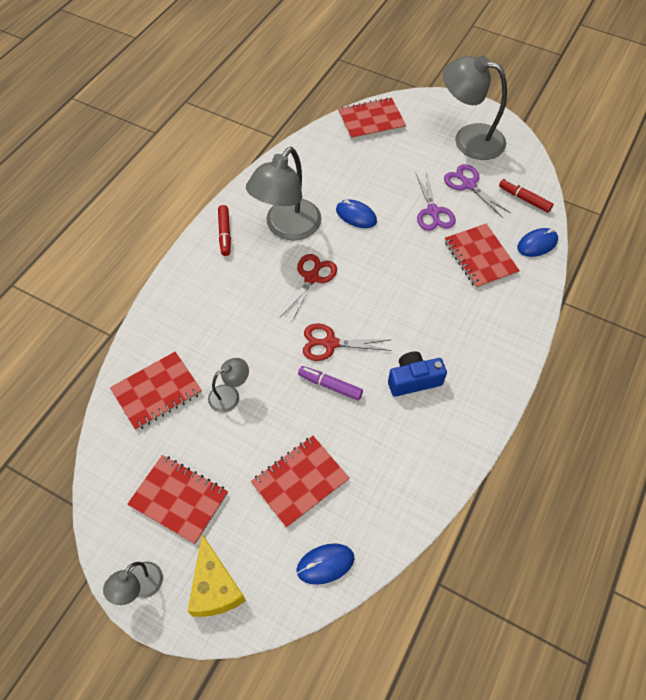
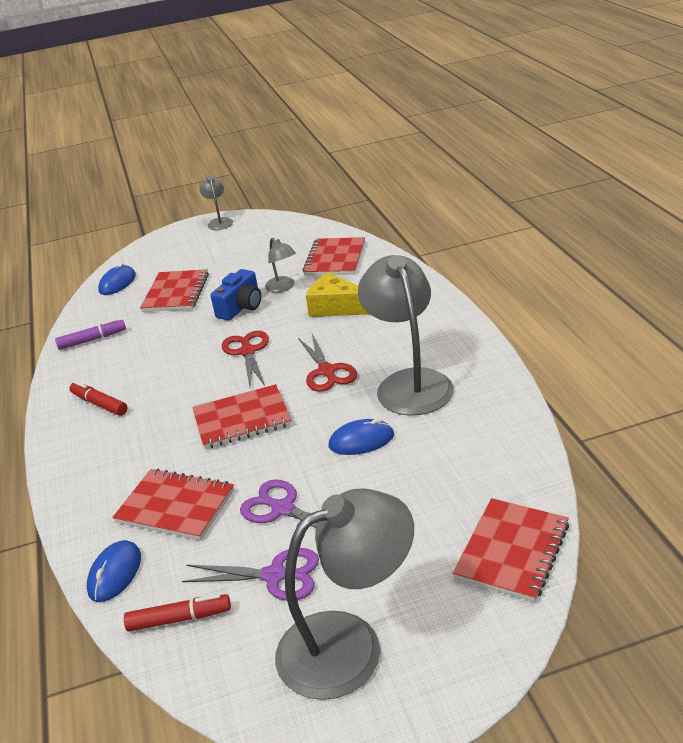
camera: 140 degrees right, 25 degrees down
red notebook [127,455,228,544] -> red notebook moved to [192,384,292,449]
yellow cheese [188,534,246,617] -> yellow cheese moved to [306,272,370,317]
grey lamp [208,358,249,413] -> grey lamp turned 45 degrees counterclockwise [265,238,296,292]
red marker [218,205,231,256] -> red marker moved to [69,381,127,416]
purple marker [298,366,363,400] -> purple marker moved to [55,318,126,350]
red scissors [303,323,392,361] -> red scissors turned 60 degrees counterclockwise [222,331,269,387]
blue camera [388,351,447,397] -> blue camera moved to [210,269,261,320]

